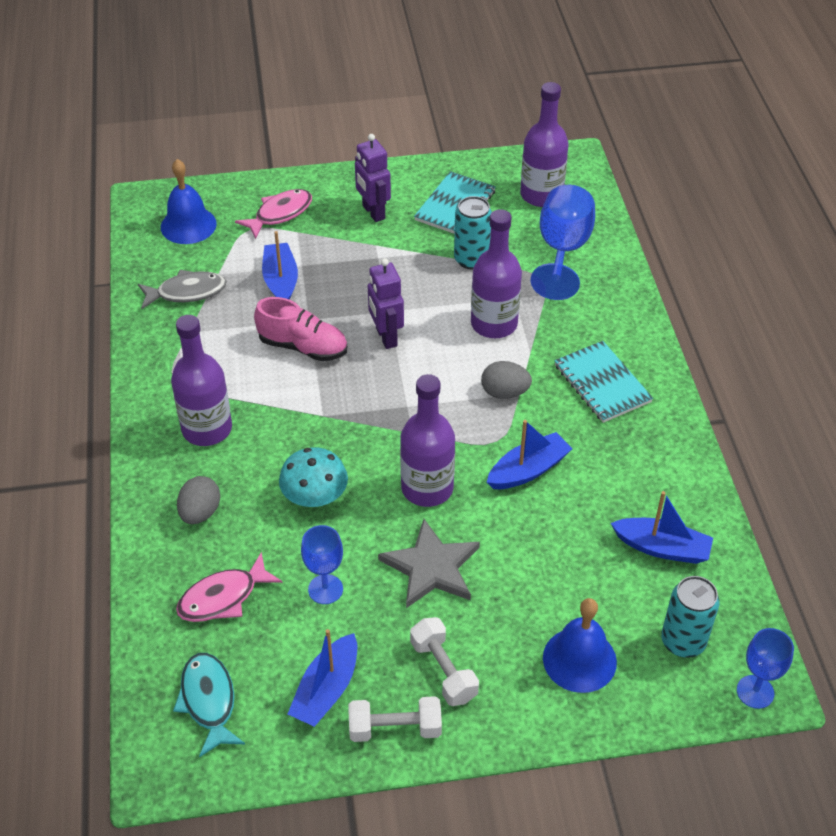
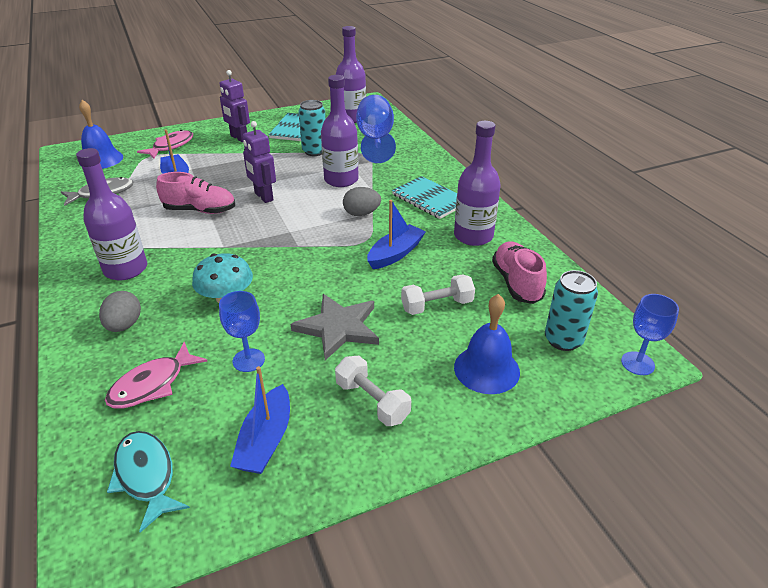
camera: 15 degrees left, 10 degrees down
white dumbbell [349,696,442,742] -> white dumbbell moved to [401,274,475,315]
purple bottle [400,374,455,507] -> purple bottle moved to [454,121,501,246]
blue boat [611,491,713,564] -> pink shoe [492,241,547,304]

